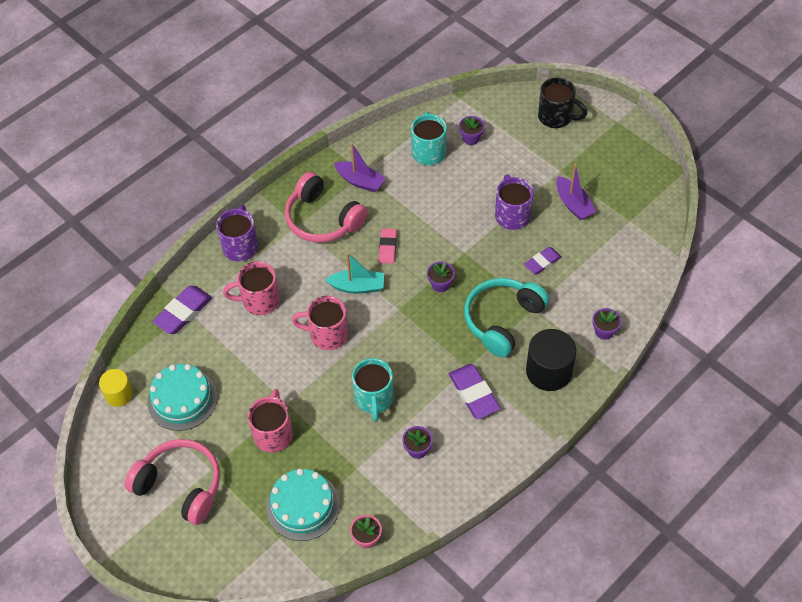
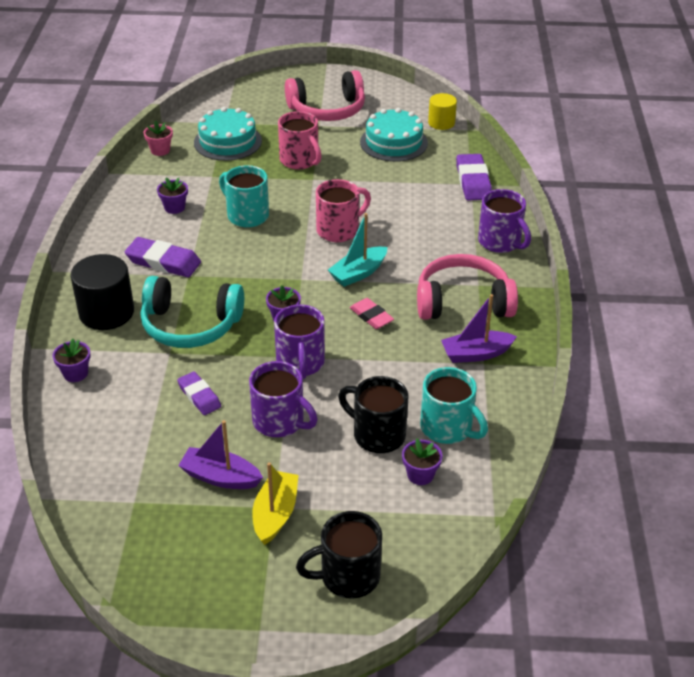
camera: 135 degrees right, 15 degrees down
pink mug [223,261,280,315] -> none
turquoise headphones [464,278,549,357] -> turquoise headphones turned 105 degrees clockwise [141,276,244,348]
purple eraser [524,247,561,275] -> purple eraser turned 45 degrees counterclockwise [177,371,221,415]
none -> yellow boat [252,462,298,545]
none -> purple mug [274,304,325,379]
none -> black mug [338,376,408,453]

